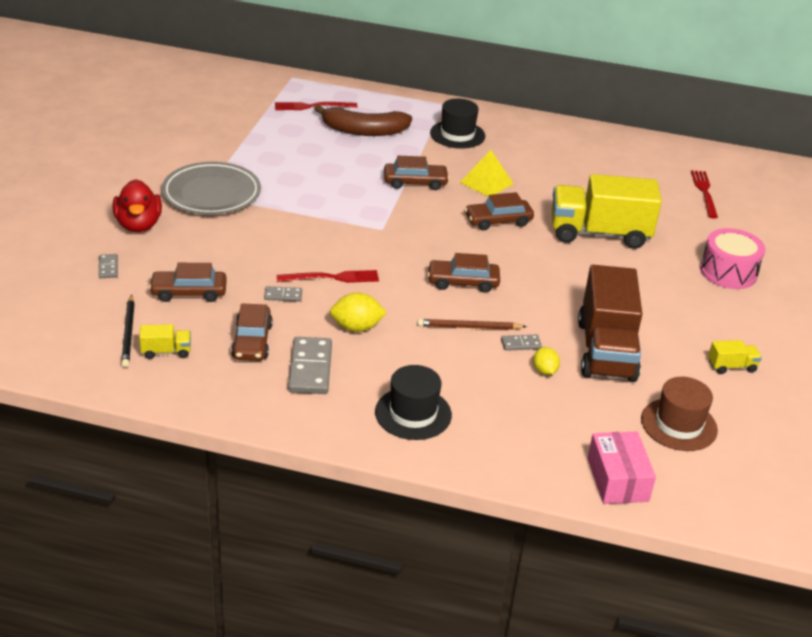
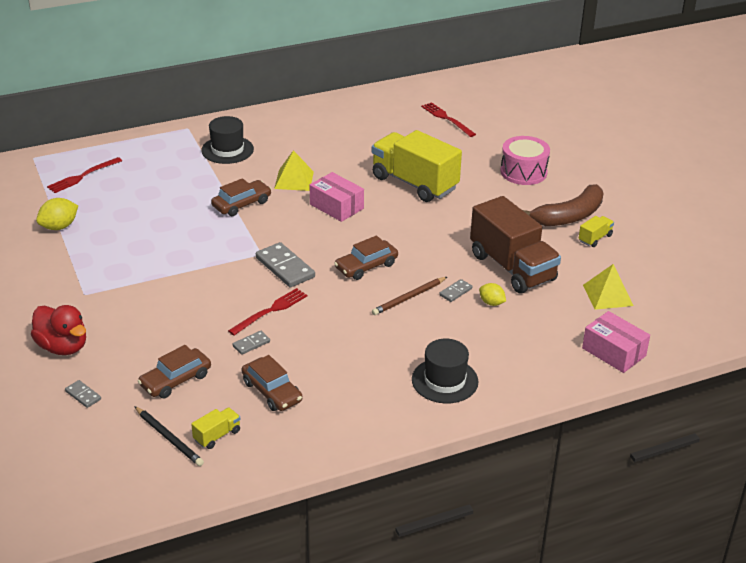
camera: 35 degrees left, 0 degrees up
grey plate [162,162,261,215] -> none
grey domino [288,337,332,394] -> grey domino moved to [256,242,315,288]
brown banana [314,105,412,136] -> brown banana moved to [523,184,604,226]
yellow lemon [330,293,387,332] -> yellow lemon moved to [36,198,78,230]
brown car [465,192,534,230] -> pink box [310,172,364,222]
yellow truck [551,174,662,249] -> yellow truck turned 75 degrees clockwise [372,130,462,202]
brown hat [641,377,718,451] -> yellow pyramid [583,264,633,310]

